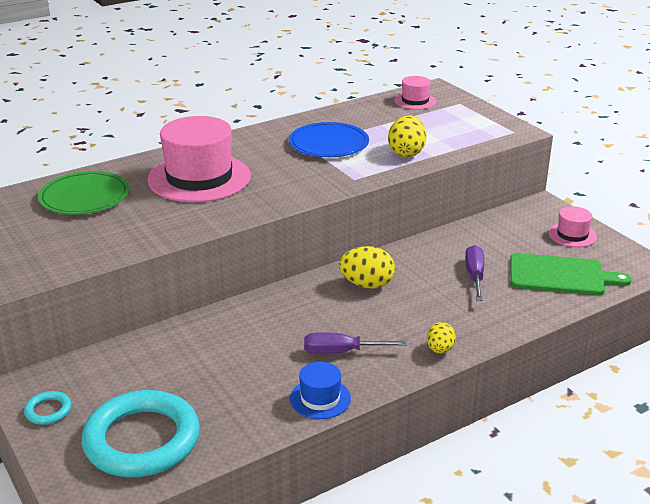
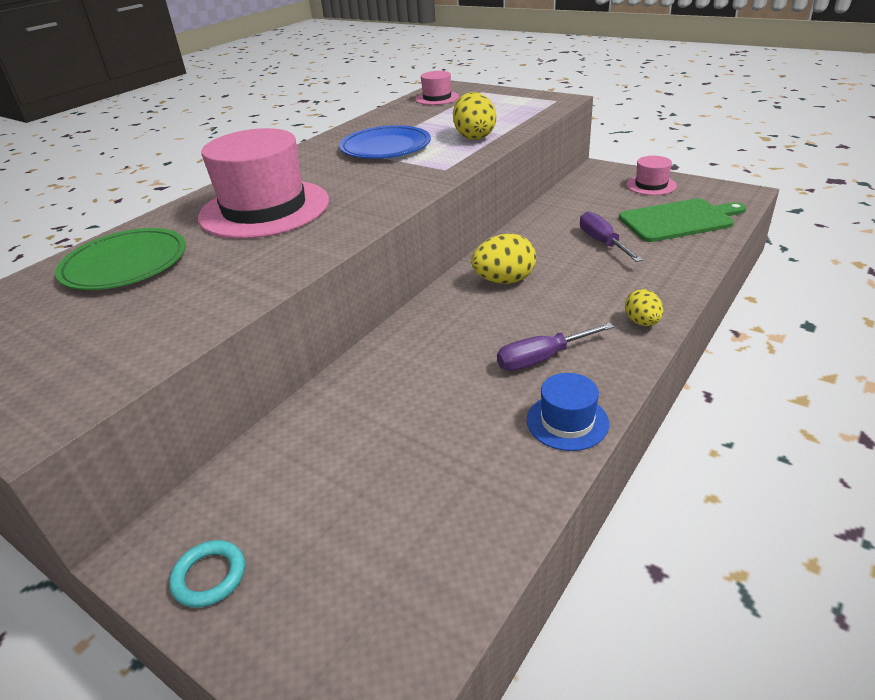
camera: 20 degrees left, 5 degrees up
turquoise ring [81,390,200,477] -> none

